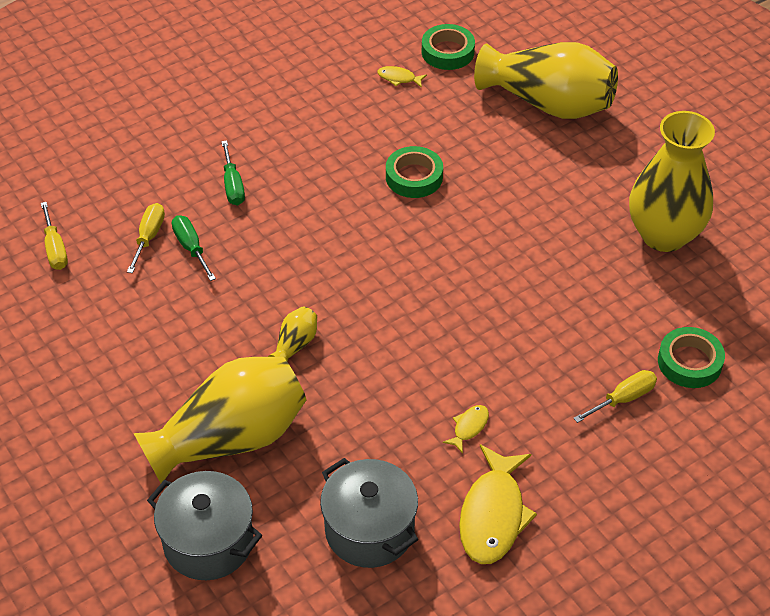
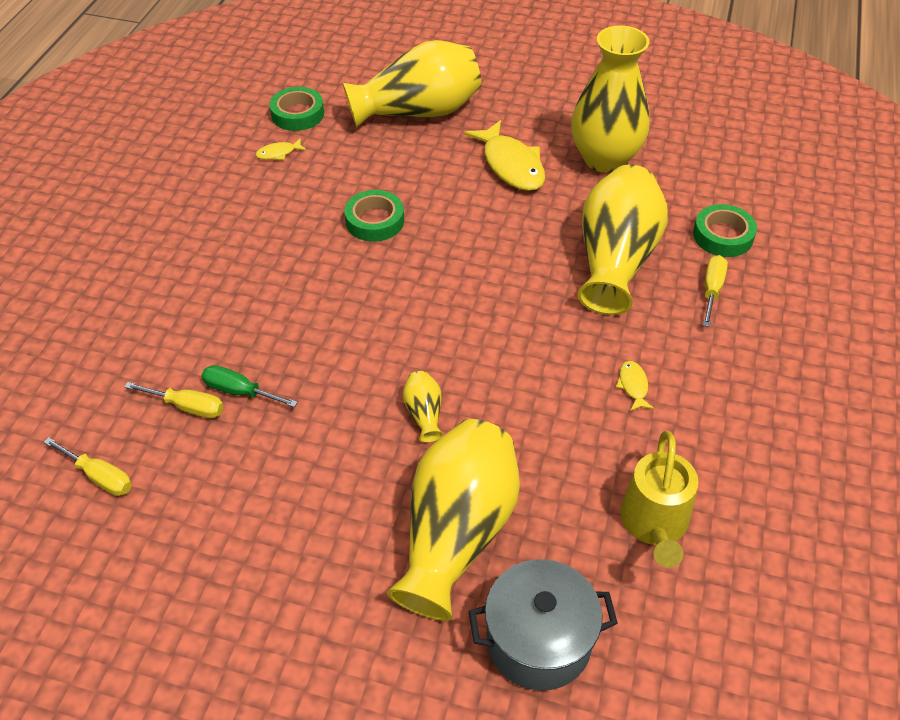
camera: 40 degrees left, 0 degrees up
yellow screwdriver [127,203,165,273] -> yellow screwdriver turned 135 degrees clockwise [125,382,224,418]
green screwdriver [221,140,245,205] -> none
grey pot [320,458,418,568] -> yellow watering can [620,431,699,568]
yellow fish [459,444,537,564] -> yellow fish moved to [464,120,545,191]
none -> yellow vase [578,165,668,315]

